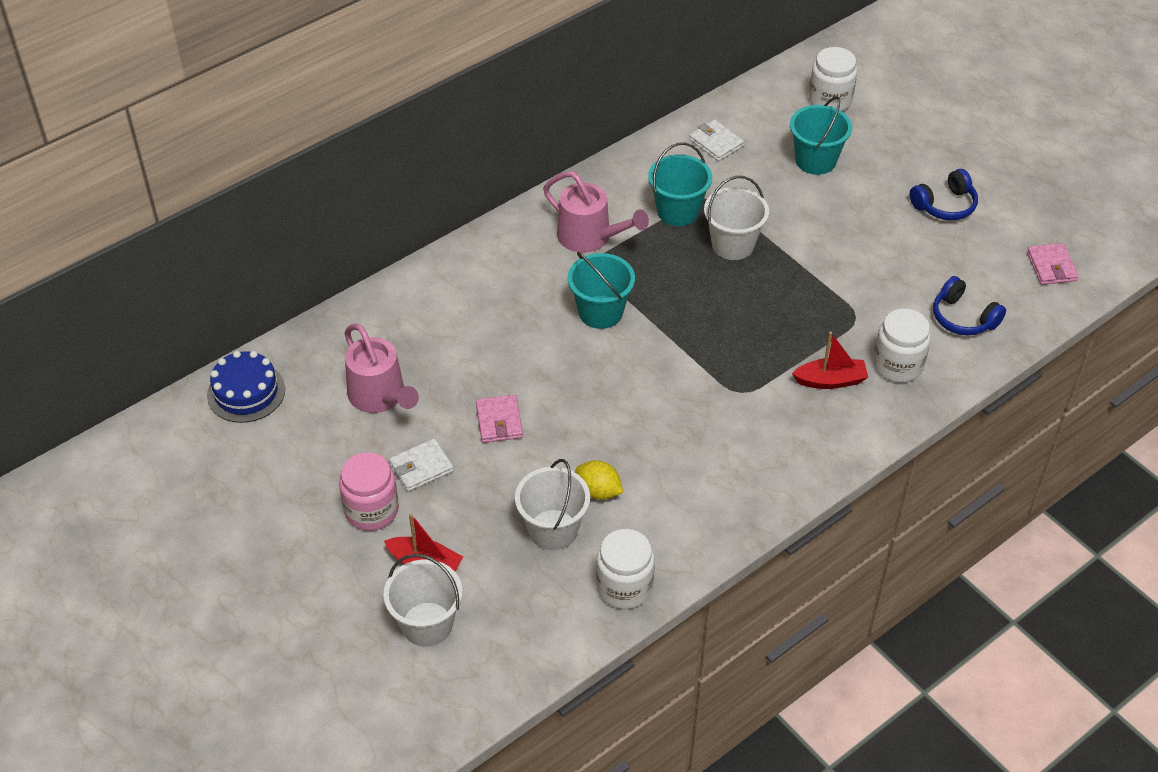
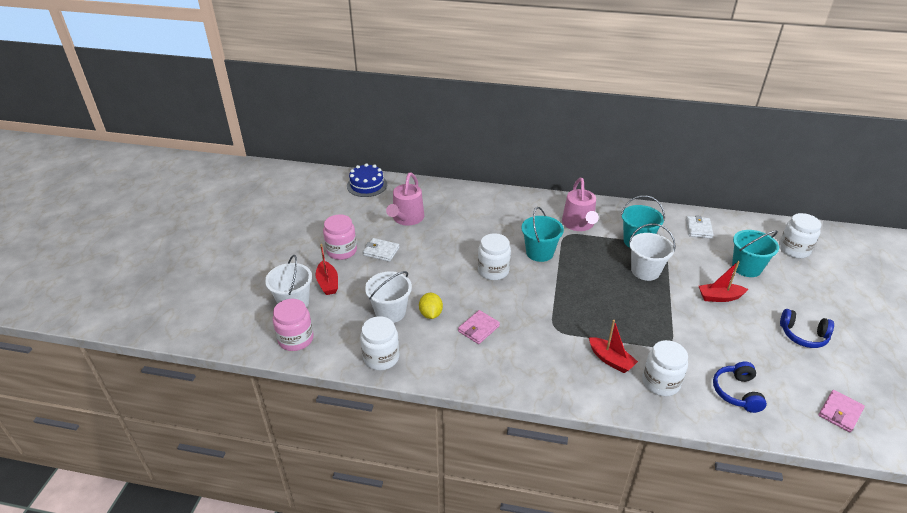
camera: 50 degrees right, 10 degrees down
pink wallet [476,395,523,443] -> pink wallet moved to [458,310,500,344]
none -> pink jar [273,299,314,351]
none -> white jar [478,233,511,280]
none -> red boat [699,261,748,302]

